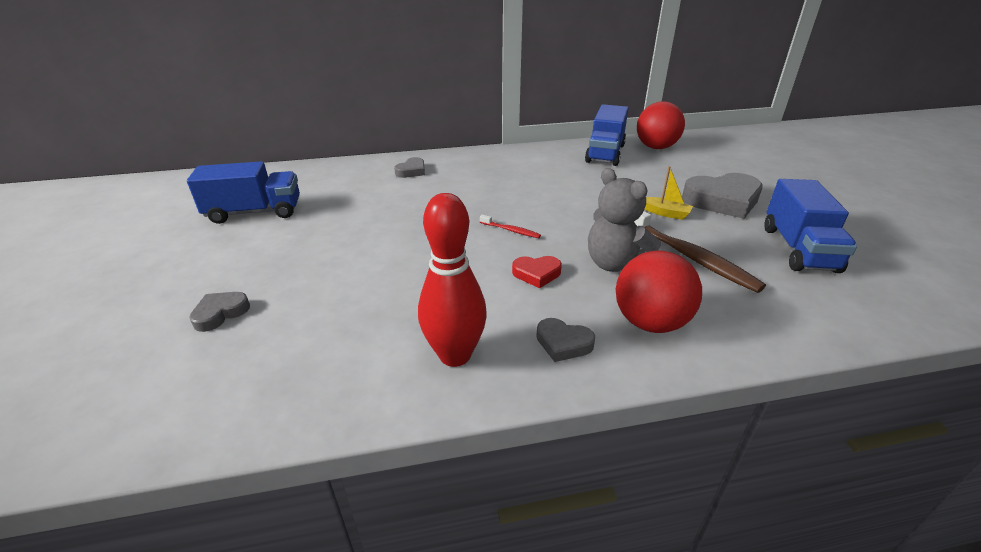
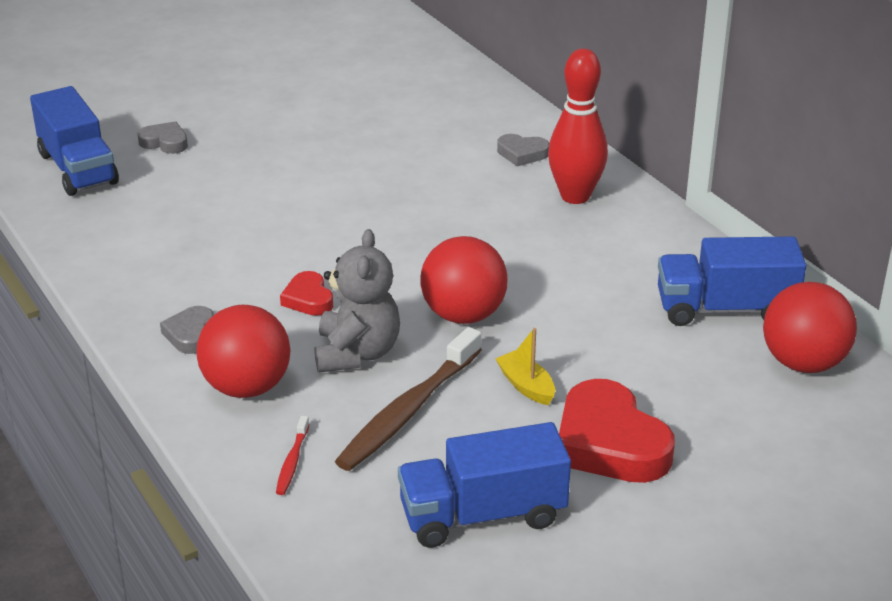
camera: 70 degrees right, 0 degrees up
blue truck [187,161,300,224] -> blue truck moved to [30,86,119,196]
red bowling pin [418,193,487,367] -> red bowling pin moved to [548,49,608,204]
red toothbrush [480,215,541,238] -> red toothbrush moved to [276,416,309,495]
grey teddy bear [588,168,661,272] -> grey teddy bear turned 150 degrees clockwise [315,229,400,373]
yellow boat [645,166,693,220] -> yellow boat turned 135 degrees clockwise [496,328,555,405]
grey heart [682,173,763,219] -> red heart [559,379,675,483]
none -> red ball [420,236,508,324]

